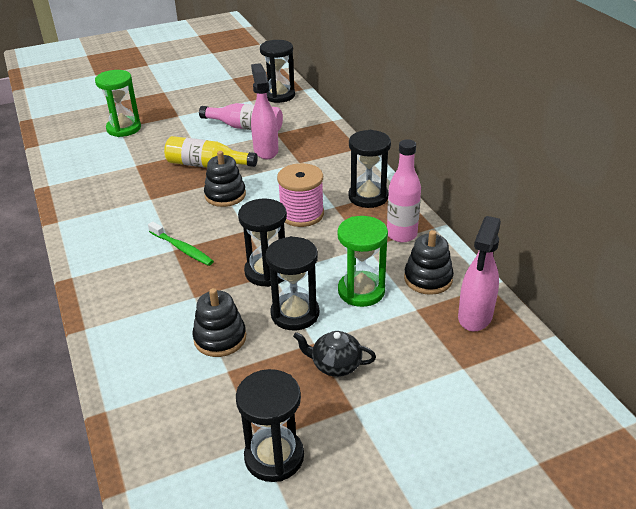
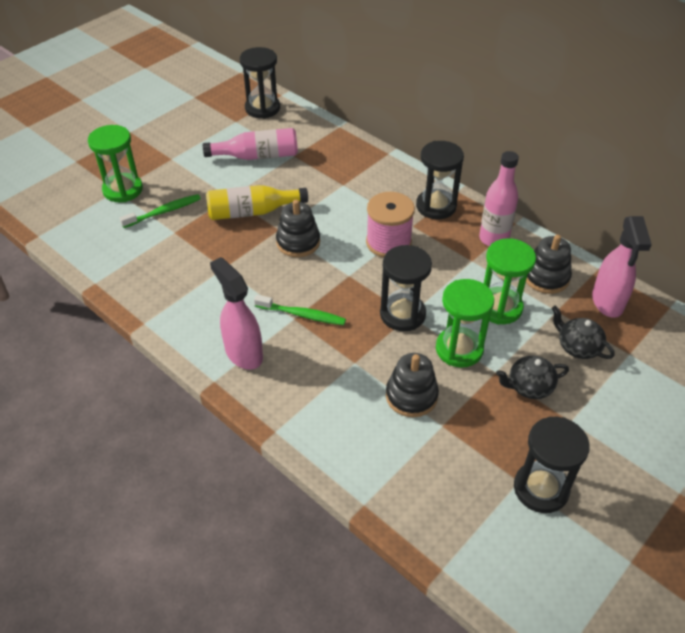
camera: 25 degrees left, 10 degrees up
pink spray bottle [251,63,278,159] -> pink spray bottle moved to [210,257,263,370]
black hourglass [266,236,319,331] -> green hourglass [436,279,494,368]
none -> green toothbrush [119,194,201,228]
none -> black teapot [552,306,615,359]

